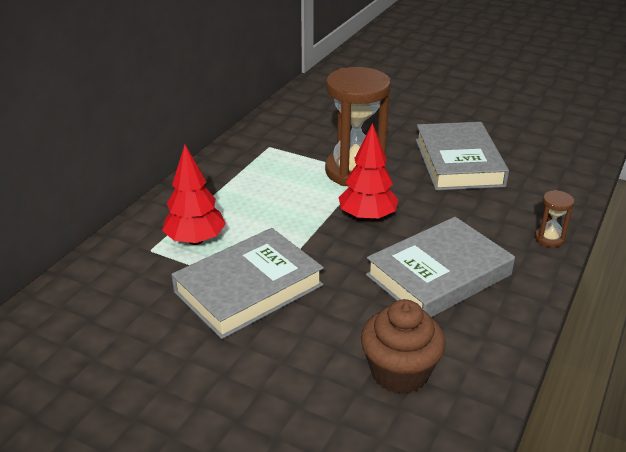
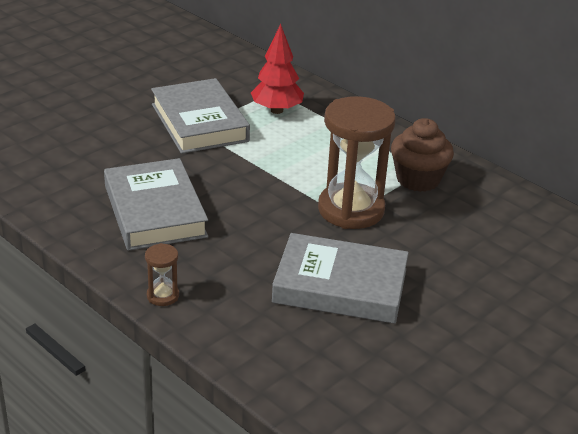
camera: 105 degrees right, 0 degrees up
red tree [338,123,398,222] -> none
brown cupcake [361,299,446,394] -> brown cupcake moved to [391,118,454,192]

